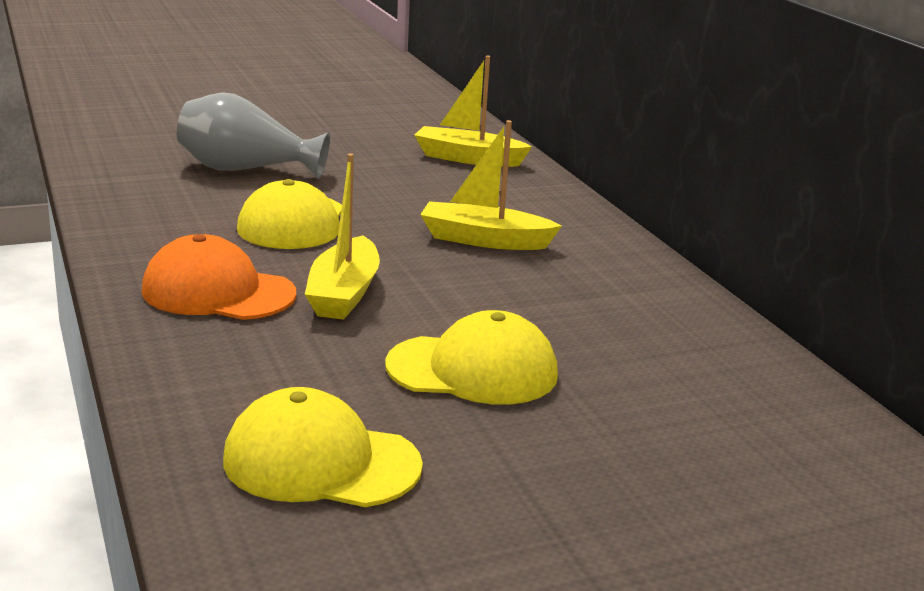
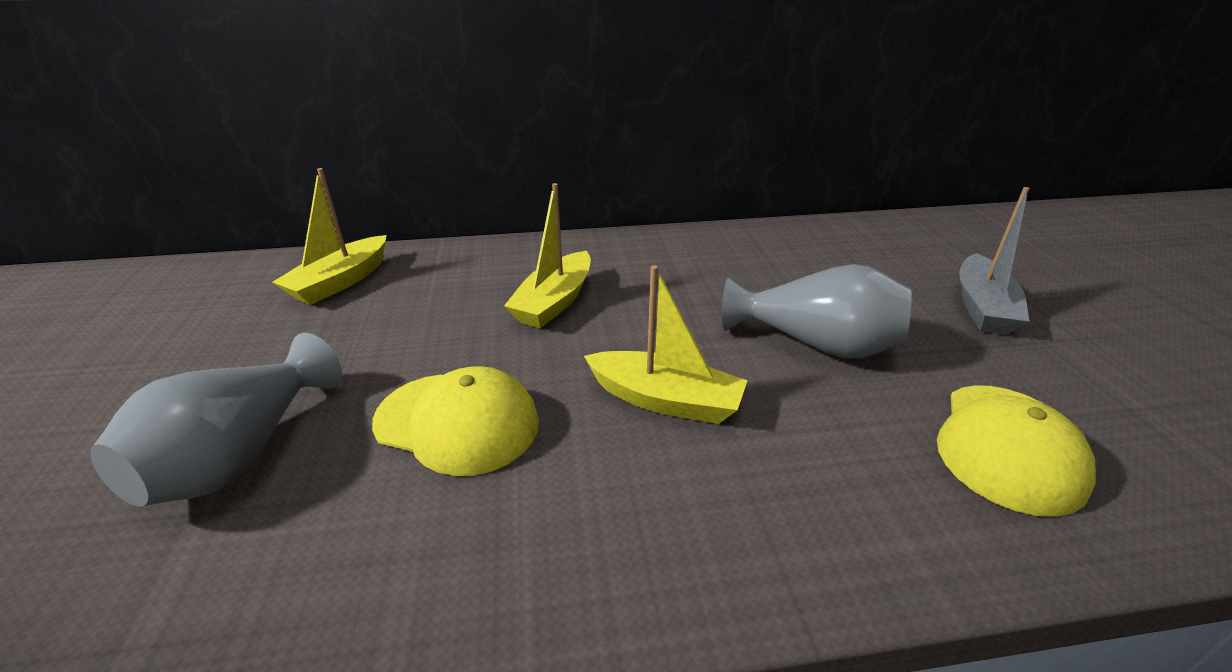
camera: 75 degrees left, 10 degrees up
orange cap [141,234,296,320] -> none
yellow cap [385,310,558,405] -> grey vase [722,264,912,359]
none -> grey boat [959,187,1030,335]

